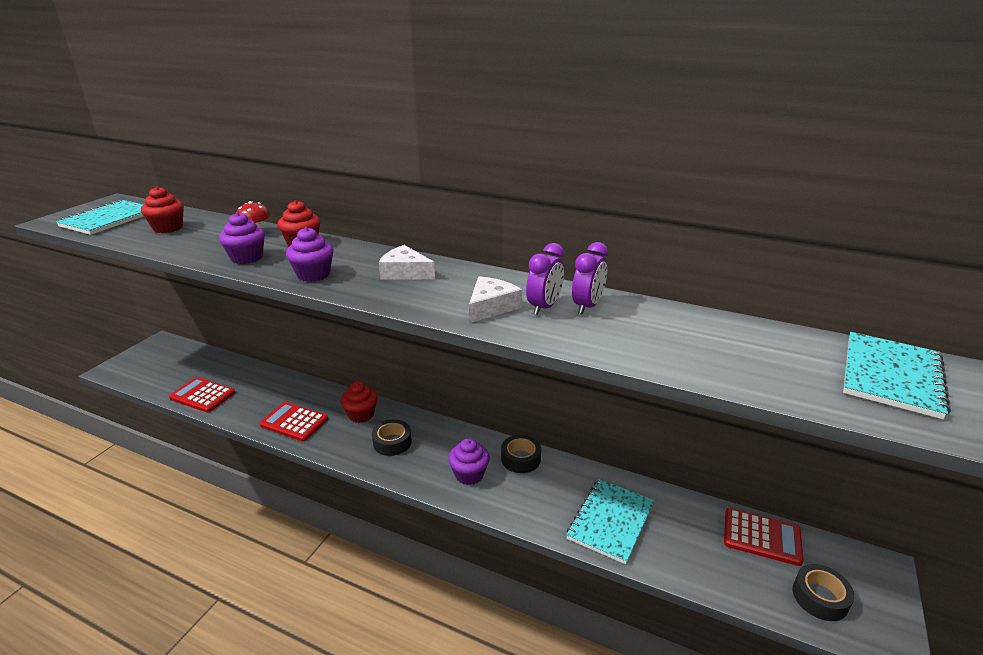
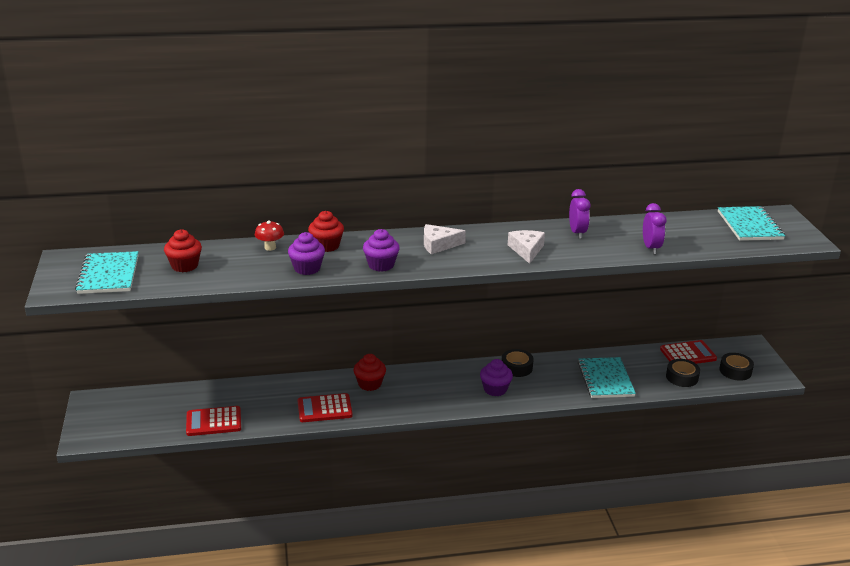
camera: 35 degrees left, 0 degrees up
black tape [372,419,412,456] -> black tape moved to [666,359,700,387]
purple clock [526,243,564,315] -> purple clock moved to [643,203,667,254]

